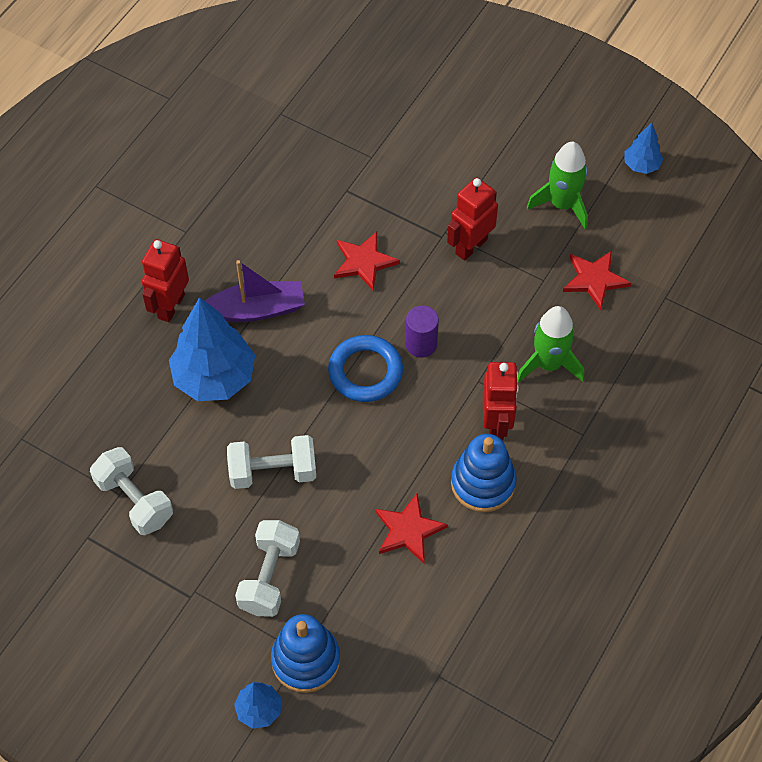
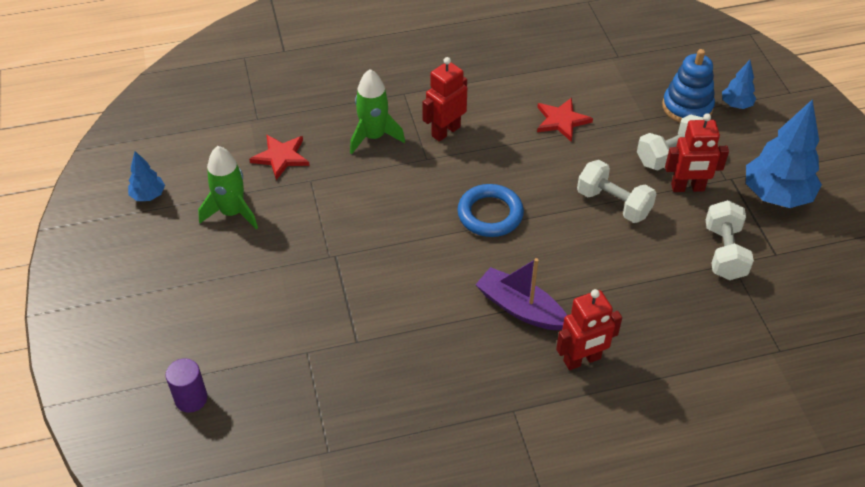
camera: 135 degrees left, 10 degrees down
blue tree [169,297,255,401] -> blue tree moved to [746,99,822,208]
red star [334,232,400,290] -> none
purple cylinder [405,306,439,358] -> purple cylinder moved to [165,358,207,413]
red robot [447,177,498,261] -> red robot moved to [665,113,729,192]
blue stacking toy [451,434,516,512] -> none

